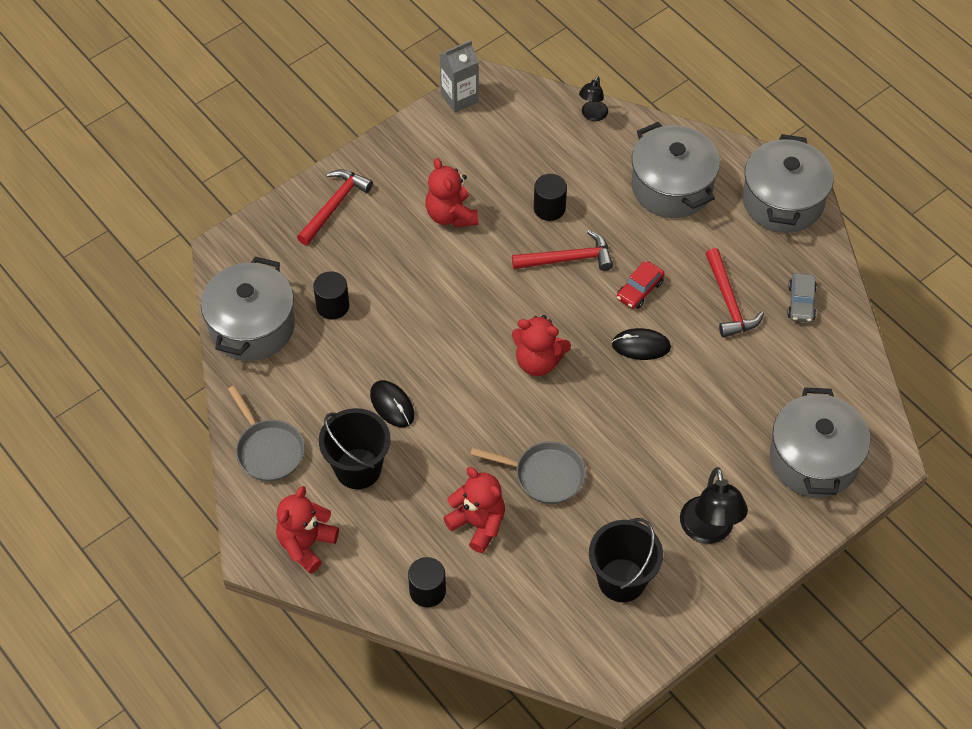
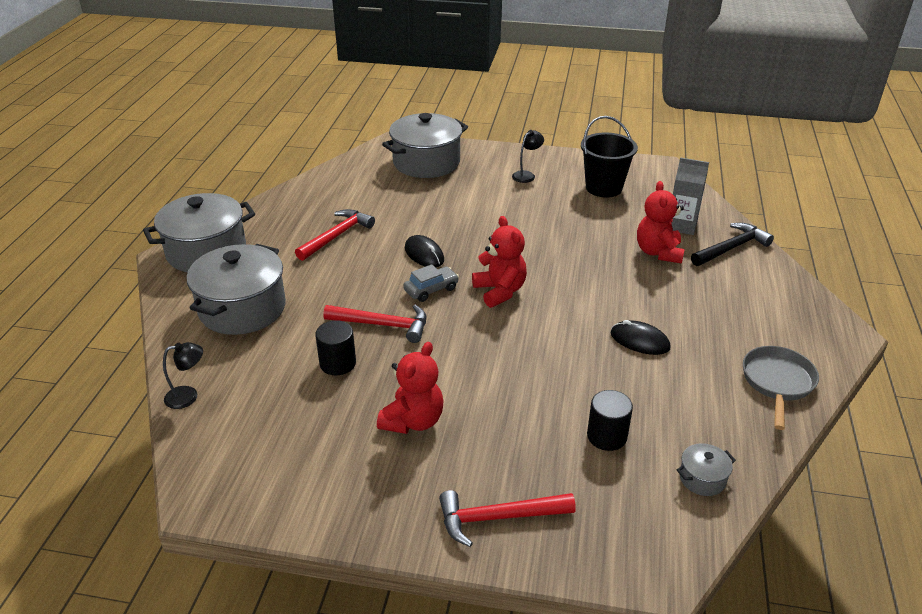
camera: 130 degrees left, 20 degrees down
grey pot [201,257,295,361] -> grey pot [676,443,736,496], size x0.43
red teddy bear [276,486,339,574] -> none
black bucket [319,408,390,489] -> none
black mouse [370,380,415,427] -> black mouse turned 75 degrees counterclockwise [610,320,671,355]
black cylinder [408,557,446,607] -> black hammer [691,223,774,266]
grey carton [440,40,479,113] -> grey carton moved to [671,158,709,235]
grey pan [470,441,586,504] -> none
red hammer [512,230,613,271] -> red hammer turned 150 degrees clockwise [323,305,426,343]
red car [617,261,665,309] -> none
black lamp [680,467,748,544] -> black lamp [512,130,544,183], size x0.57
grey car [787,273,817,323] -> grey car moved to [403,264,459,302]

